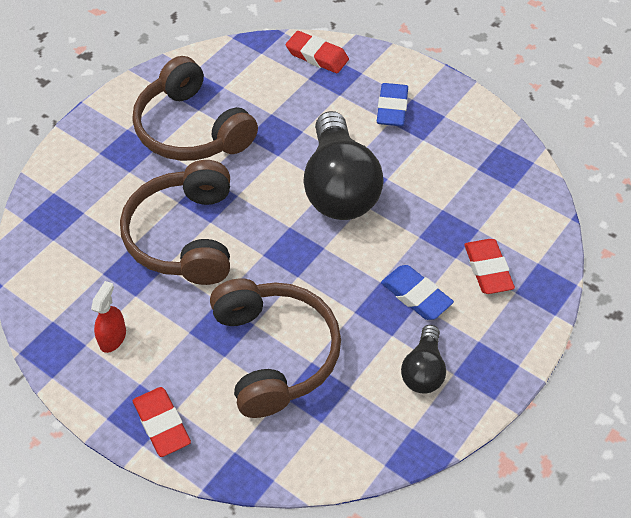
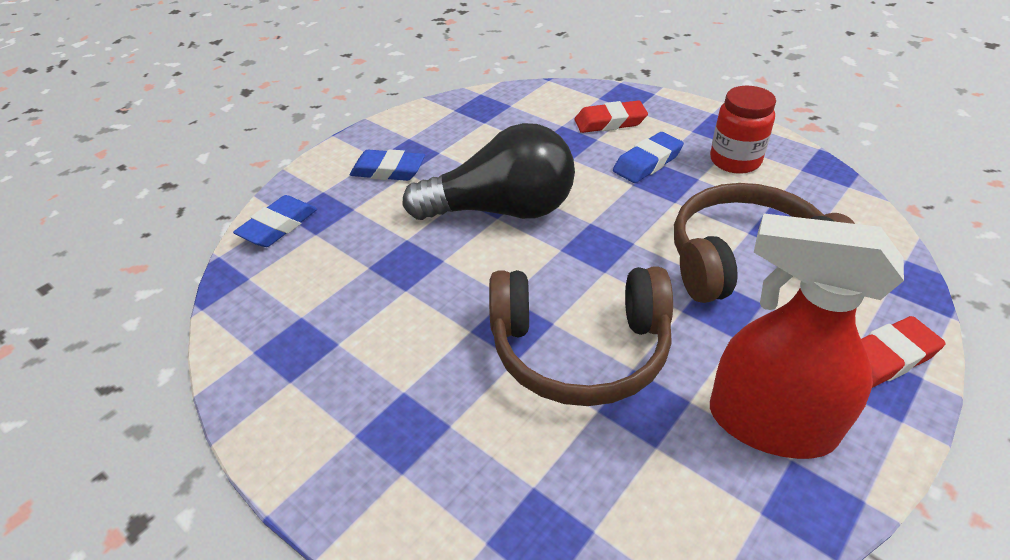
camera: 85 degrees left, 10 degrees down
red spray bottle [91,281,126,353] -> red spray bottle [710,214,904,459], size x2.25
brown headphones [132,56,258,161] -> none
red eraser [286,31,349,73] -> blue eraser [233,195,317,247]
black light bulb [401,325,446,394] -> red jar [710,86,776,174]

